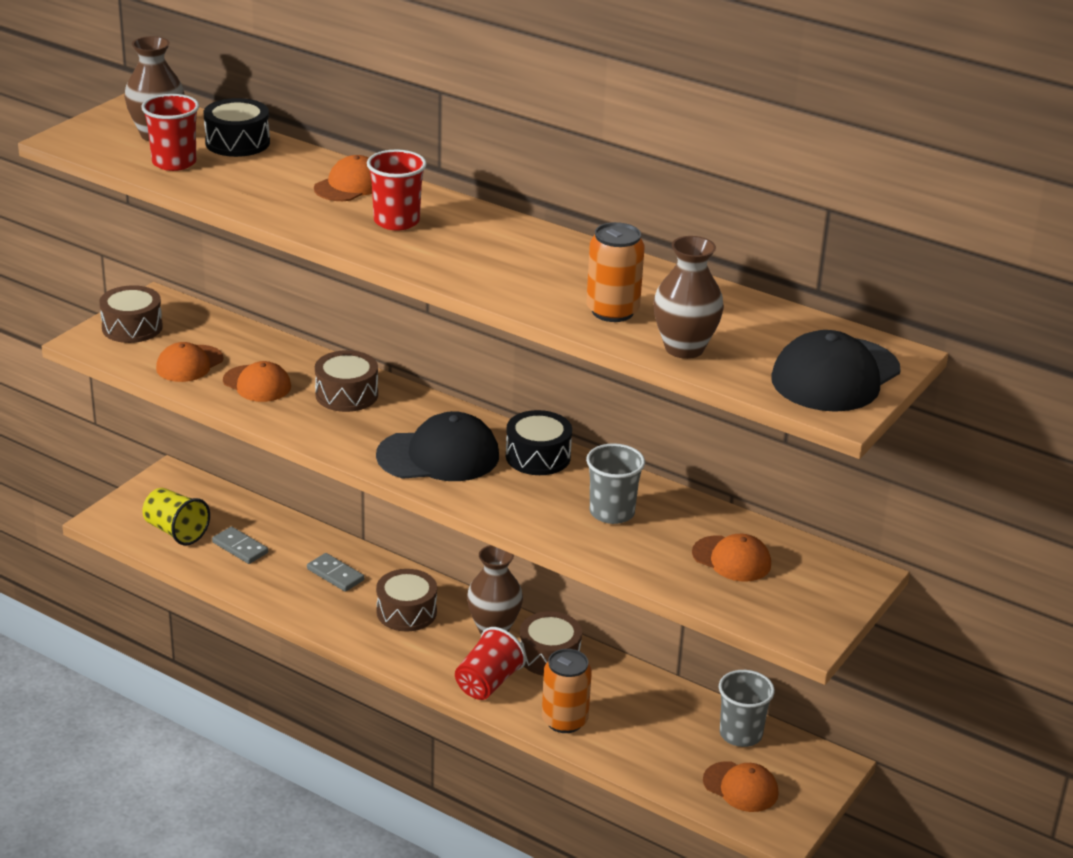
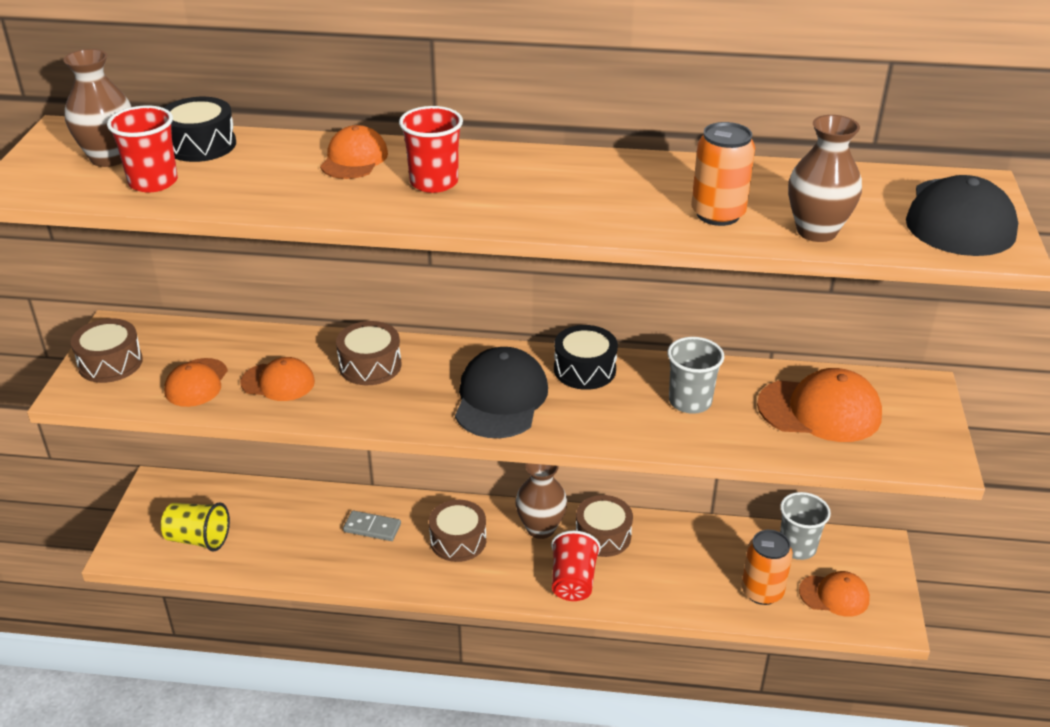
camera: 25 degrees left, 5 degrees up
grey domino [212,526,268,564] -> none
black cap [376,411,499,481] -> black cap turned 45 degrees counterclockwise [455,347,548,438]
orange can [542,649,592,733] -> orange can moved to [741,530,793,605]
orange cap [692,534,771,582] -> orange cap [757,368,882,442], size x1.61

